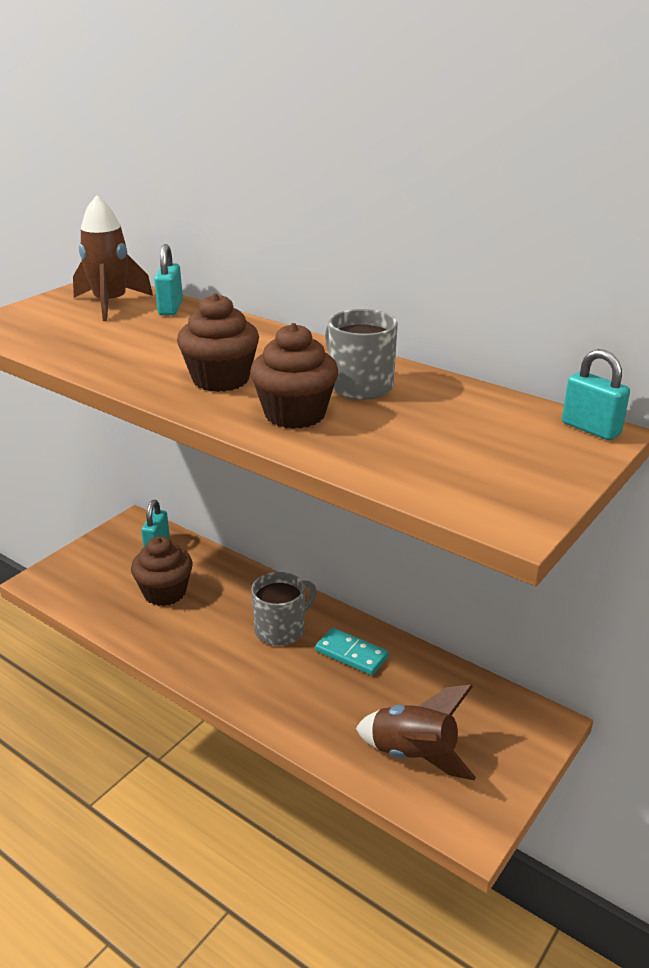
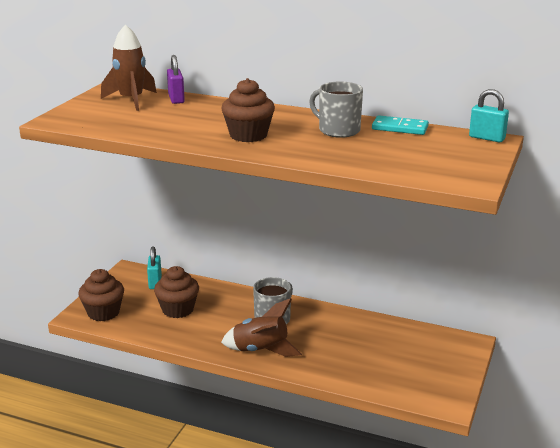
camera: 15 degrees left, 5 degrees down
turquoise padlock [154,244,183,315] -> purple padlock [167,55,185,104]
brown cupcake [250,323,339,429] -> brown cupcake moved to [78,269,124,321]
turquoise domino [315,628,389,675] -> turquoise domino moved to [372,115,429,135]
brown rocket [356,685,476,781] -> brown rocket moved to [221,298,302,357]

